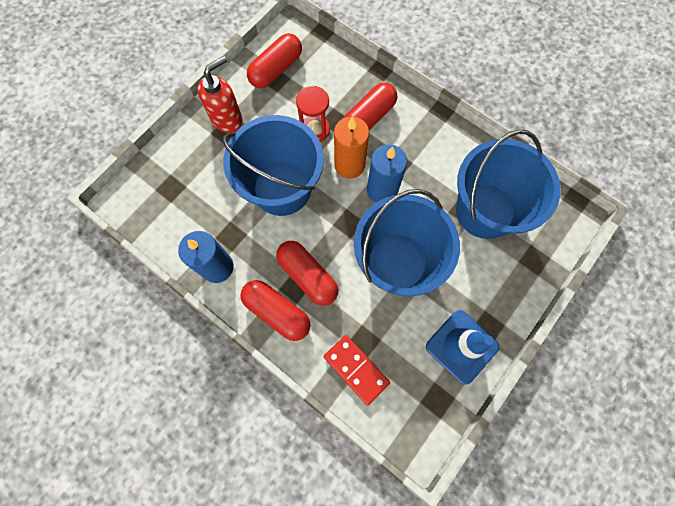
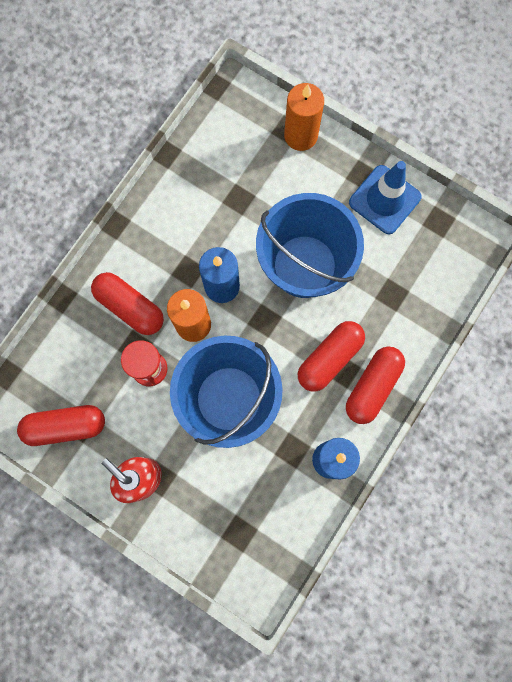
camera: 95 degrees left, 5 degrees up
red capsule [247,33,302,88] -> red capsule turned 45 degrees counterclockwise [17,405,105,446]
red domino [324,335,390,405] -> none
blue bucket [456,130,560,239] -> none
none -> orange candle [284,83,324,151]

